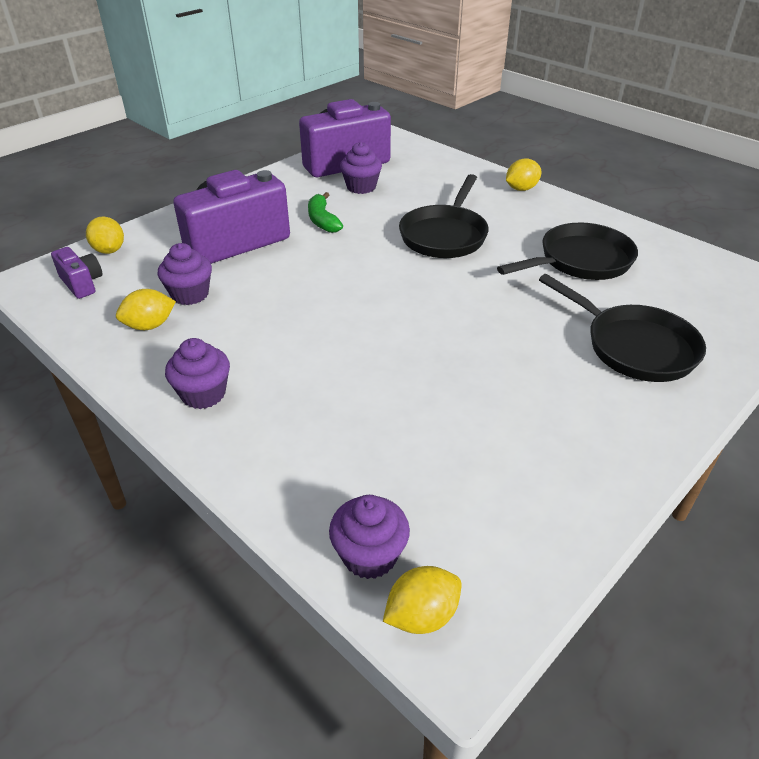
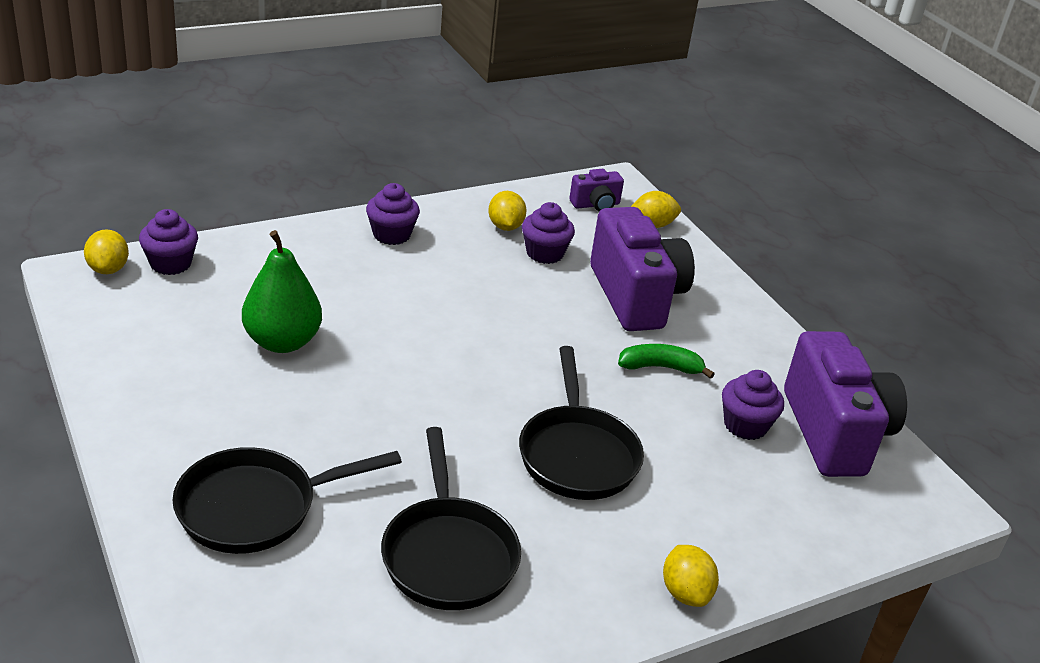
camera: 105 degrees right, 5 degrees down
black pan [399,174,489,258] -> black pan turned 135 degrees counterclockwise [519,346,644,500]
none -> green pear [242,230,322,353]

